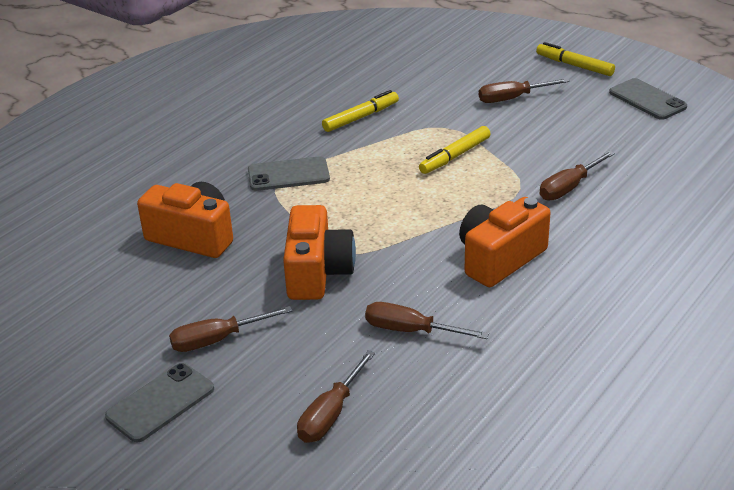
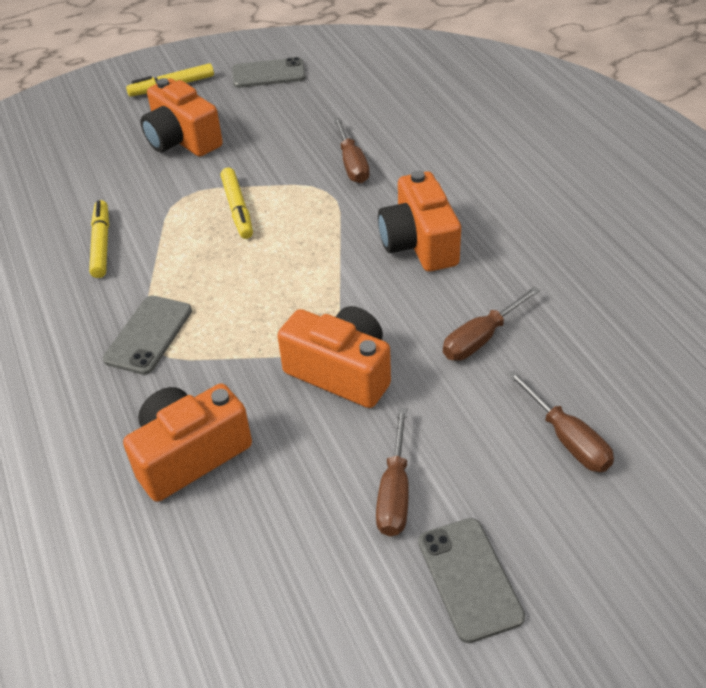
camera: 60 degrees left, 10 degrees up
brown screwdriver [479,78,570,103] -> orange camera [141,78,223,157]

